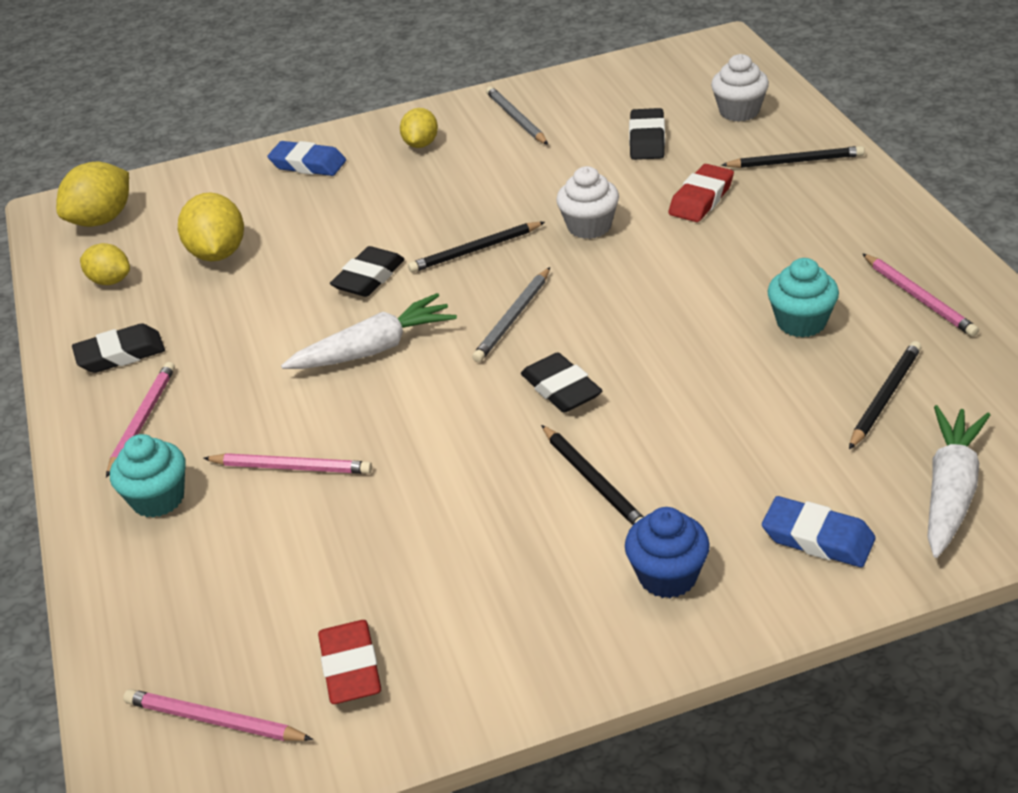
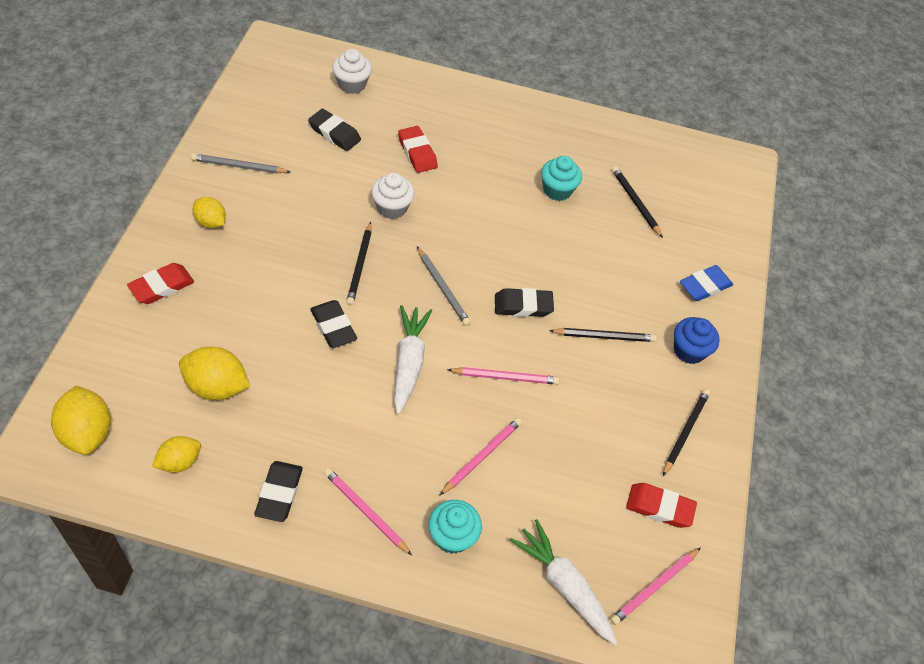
camera: 70 degrees left, 15 degrees up
blue eraser [267,141,346,176] -> red eraser [127,263,194,304]
black pencil [721,146,864,168] -> black pencil moved to [663,389,710,476]
pink pencil [862,253,979,337] -> pink pencil moved to [447,367,560,385]
white carrot [927,405,990,558] -> white carrot moved to [510,519,617,645]

